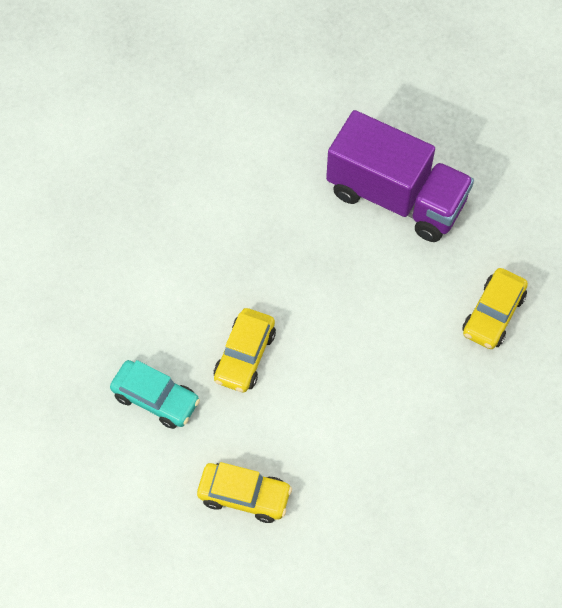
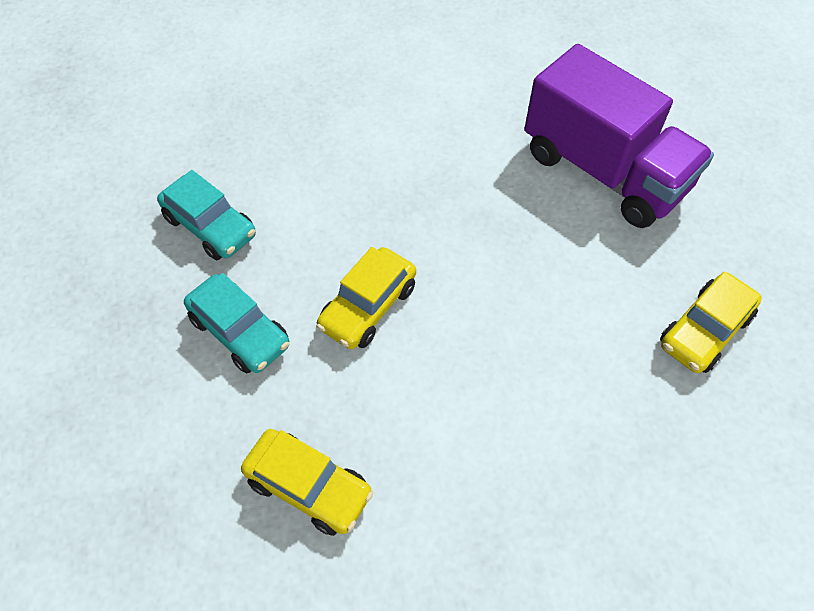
camera: 15 degrees right, 5 degrees down
none -> turquoise car [157,170,256,260]

